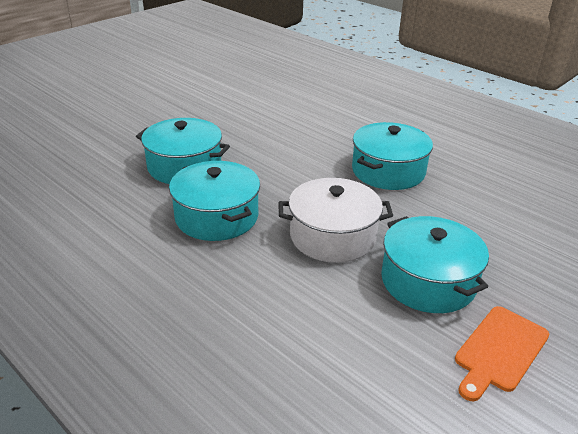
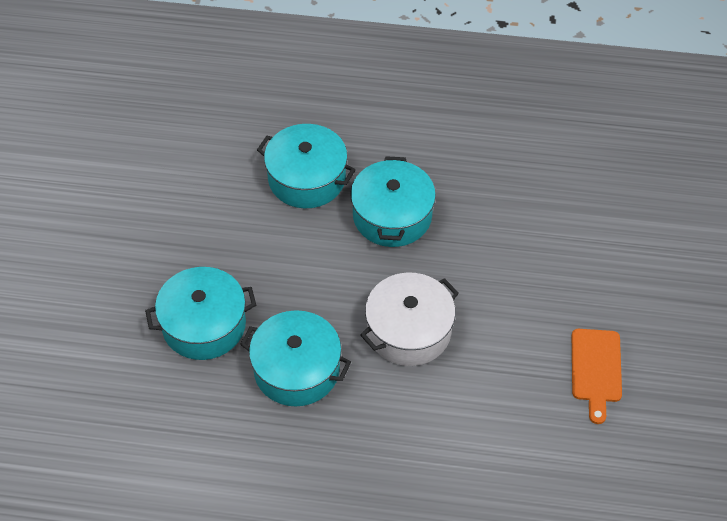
camera: 35 degrees left, 20 degrees up
turquoise pot [381,216,489,313] -> turquoise pot moved to [257,124,356,208]

